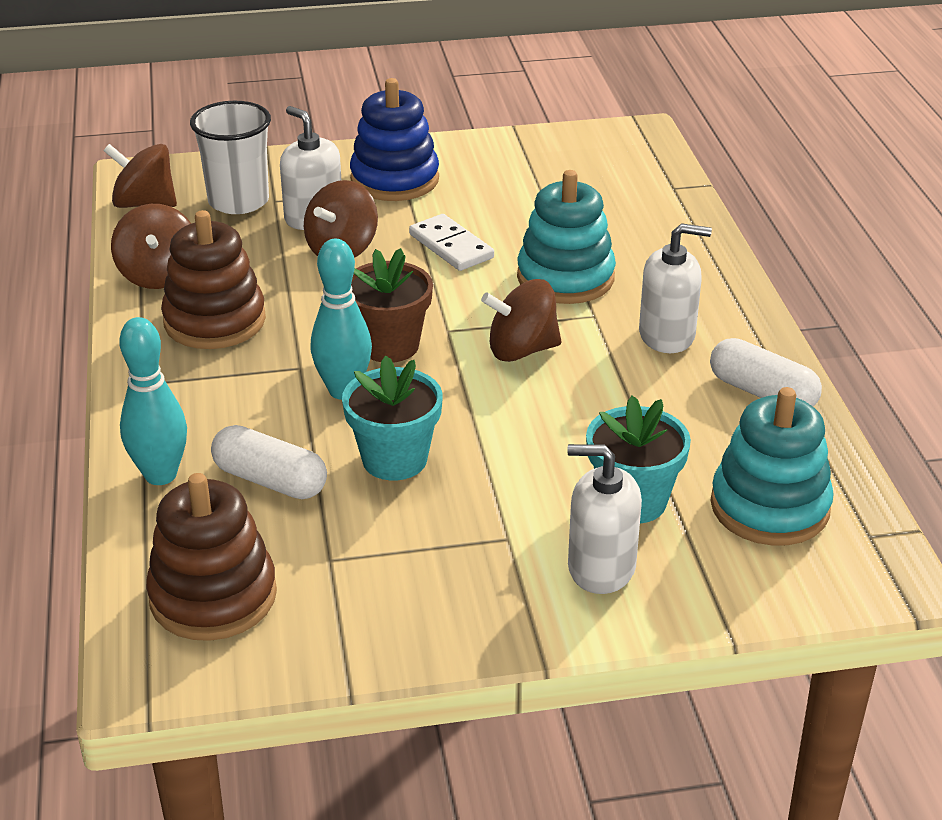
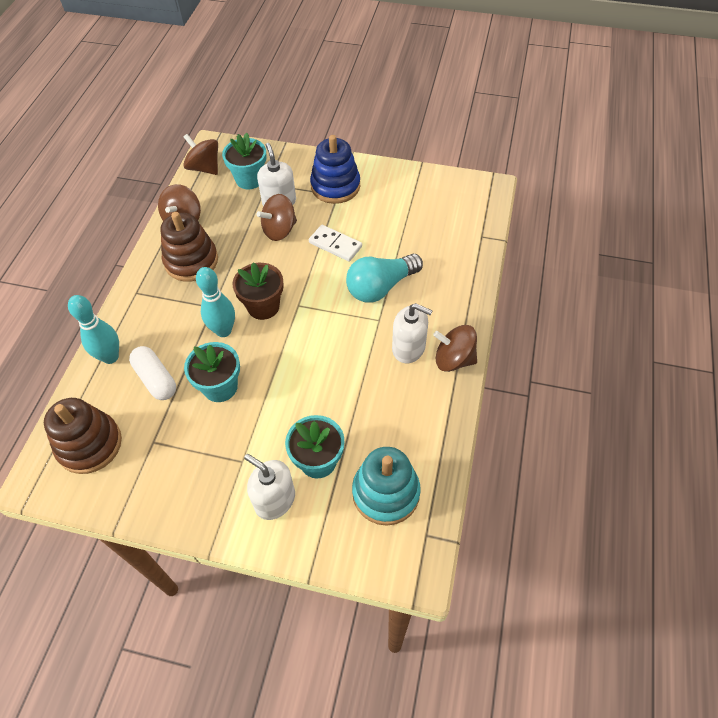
camera: 25 degrees right, 20 degrees up
white cup [190,101,271,214] -> turquoise flower pot [222,133,267,189]
white domino [409,214,494,271] -> white domino turned 45 degrees counterclockwise [309,225,362,262]
brown spinning top [481,279,562,362] -> brown spinning top moved to [433,325,477,372]
turquoise stacking toy [517,170,616,304] -> turquoise light bulb [346,253,423,303]
white capsule [710,338,822,406] -> none

